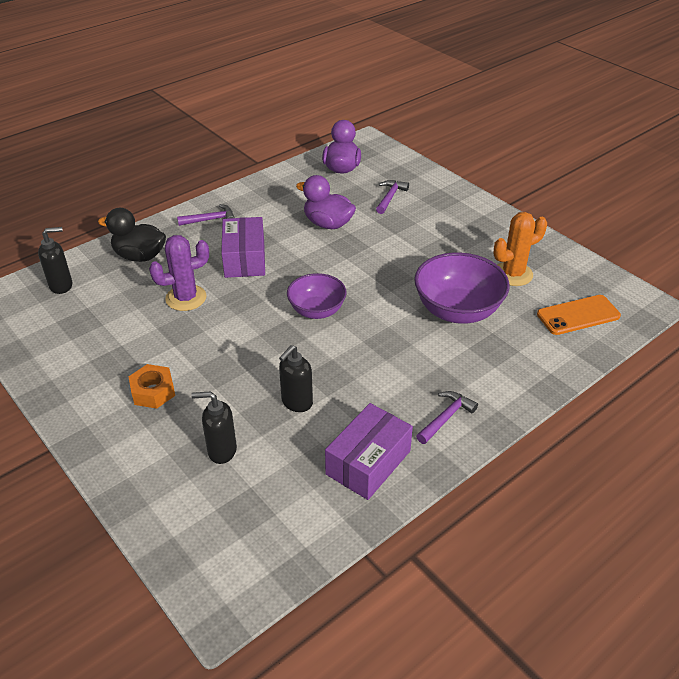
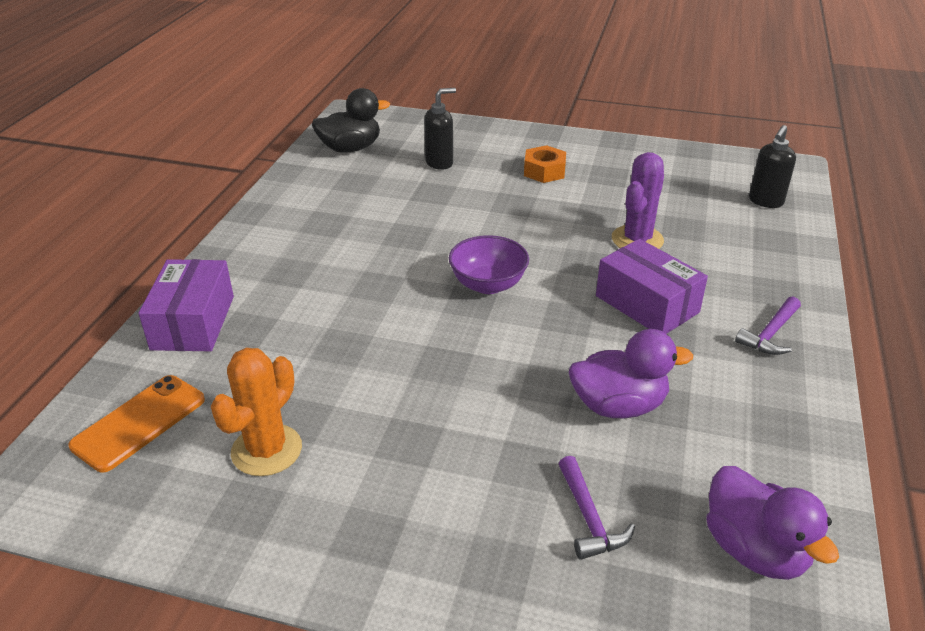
camera: 145 degrees right, 5 degrees down
black duck [98,208,166,262] -> black duck moved to [312,88,390,153]
black soap dispenser [279,345,313,412] -> none
purple box [325,403,413,500] -> purple box moved to [138,259,234,351]
purple bowl [414,252,510,324] -> none
purple hammer [416,391,478,444] -> none

